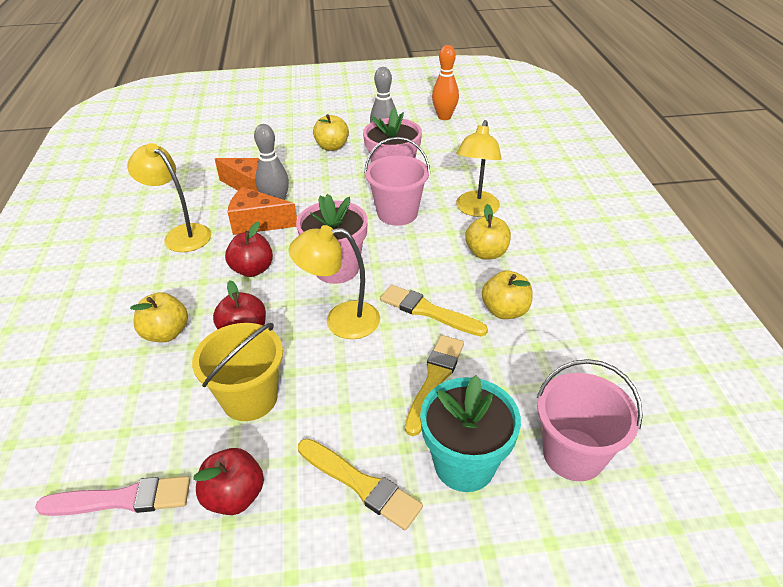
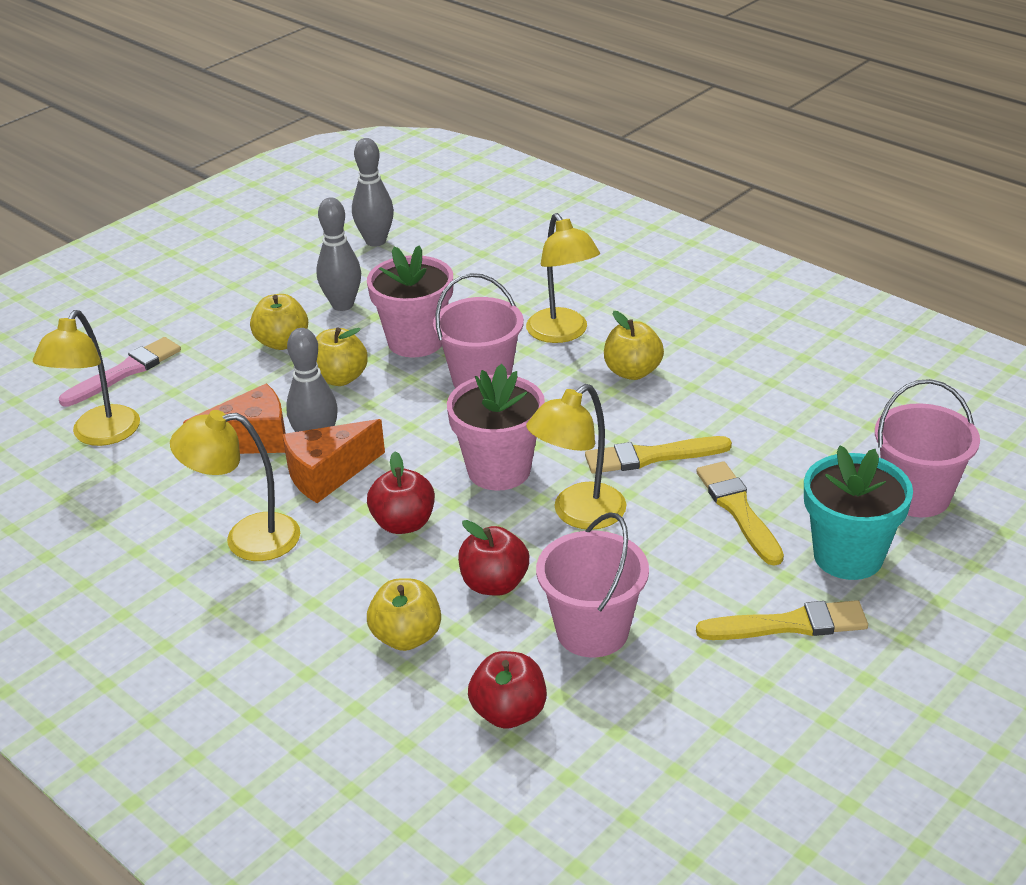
camera: 40 degrees left, 5 degrees down
pink brush [35,476,190,516] -> pink brush moved to [59,337,181,407]
yellow bucket [192,323,283,421] -> pink bucket [536,512,649,657]
red apple [193,448,264,515] -> red apple moved to [468,651,547,729]
orange bowling pin [432,45,459,120] -> grey bowling pin [352,138,394,247]
yellow apple [482,271,533,319] -> yellow apple moved to [316,328,368,386]
none -> yellow lamp [33,310,140,446]

